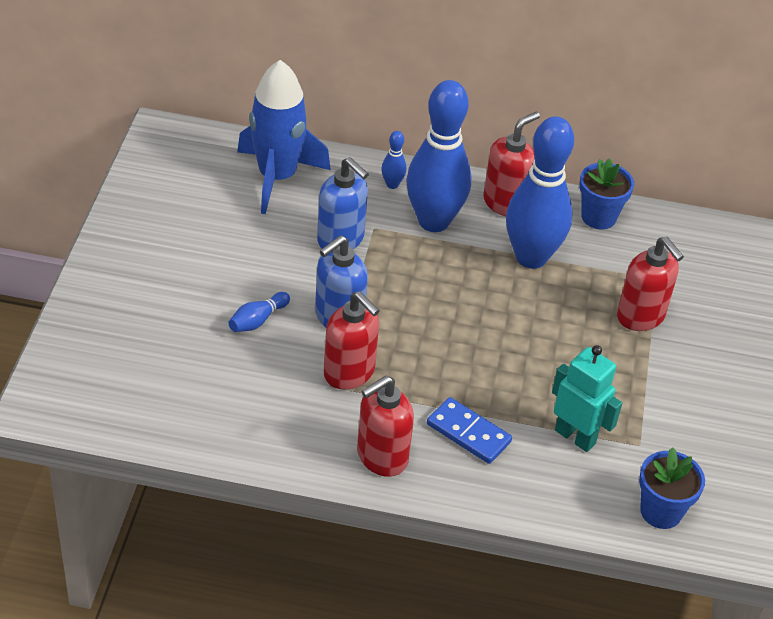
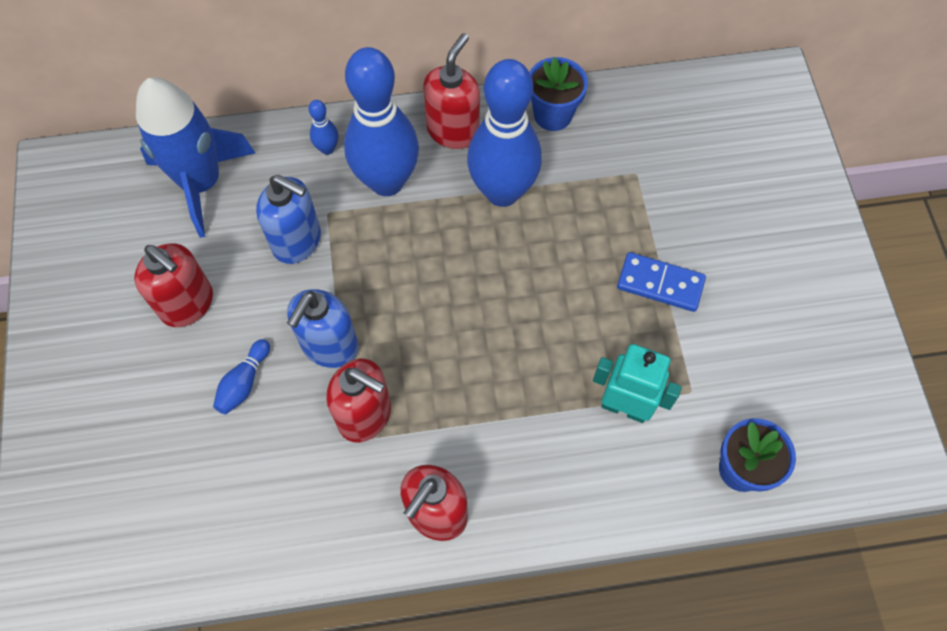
camera: 15 degrees left, 20 degrees up
blue domino [427,397,512,464] -> blue domino moved to [617,252,706,312]
red soap dispenser [617,237,684,331] -> red soap dispenser moved to [134,243,213,327]

